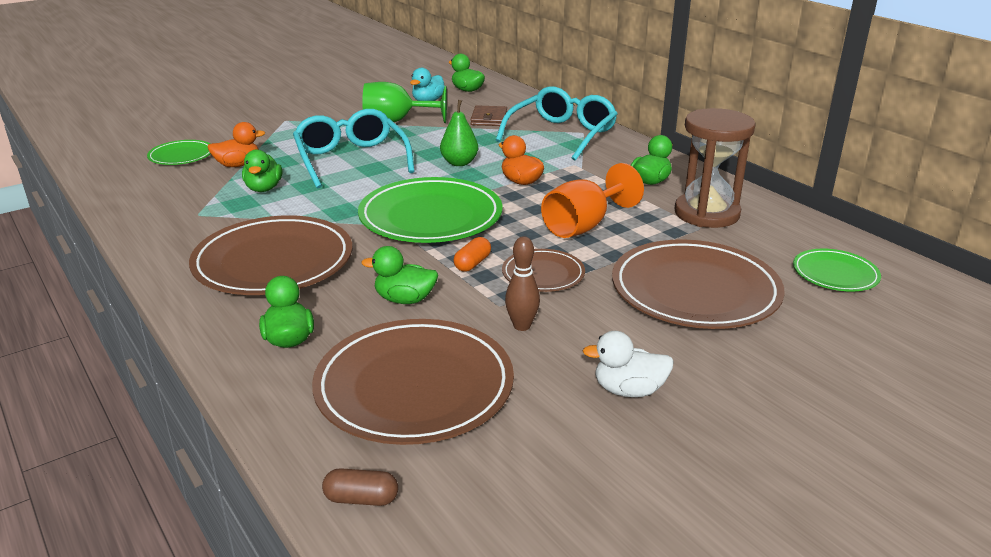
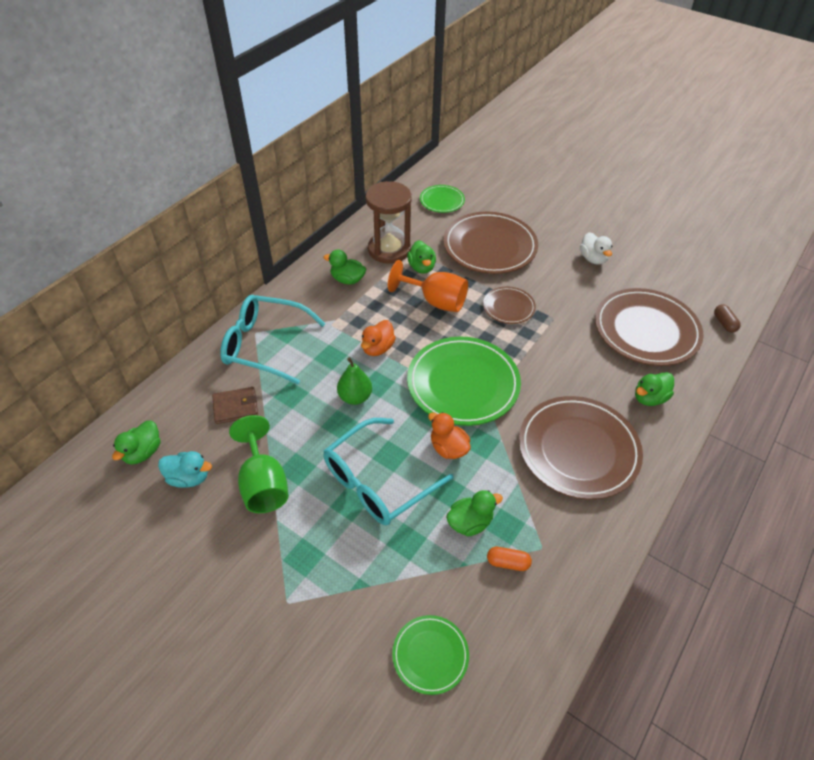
camera: 110 degrees left, 20 degrees up
orange duck [207,122,265,167] -> orange duck moved to [428,412,471,459]
green duck [361,246,438,304] -> green duck moved to [407,240,436,274]
orange capsule [454,237,491,272] -> orange capsule moved to [487,547,532,571]
brown bowling pin [505,236,540,331] -> none

